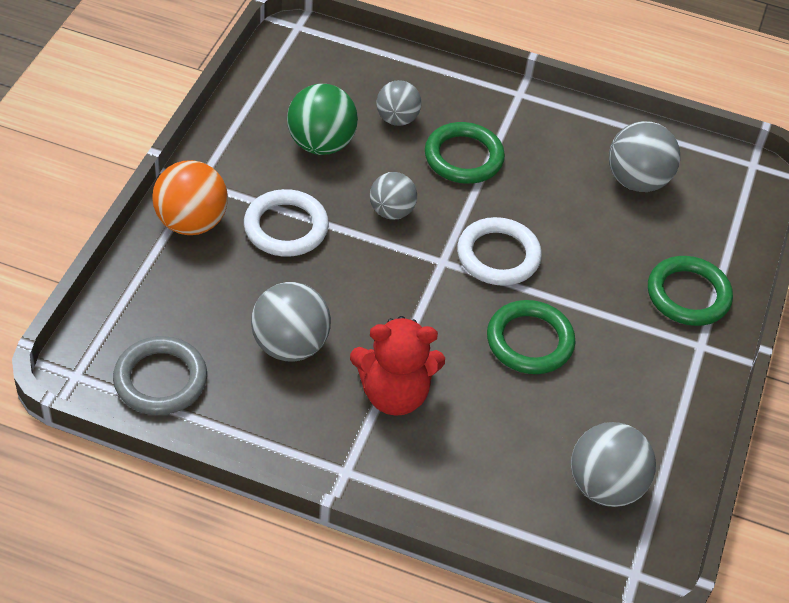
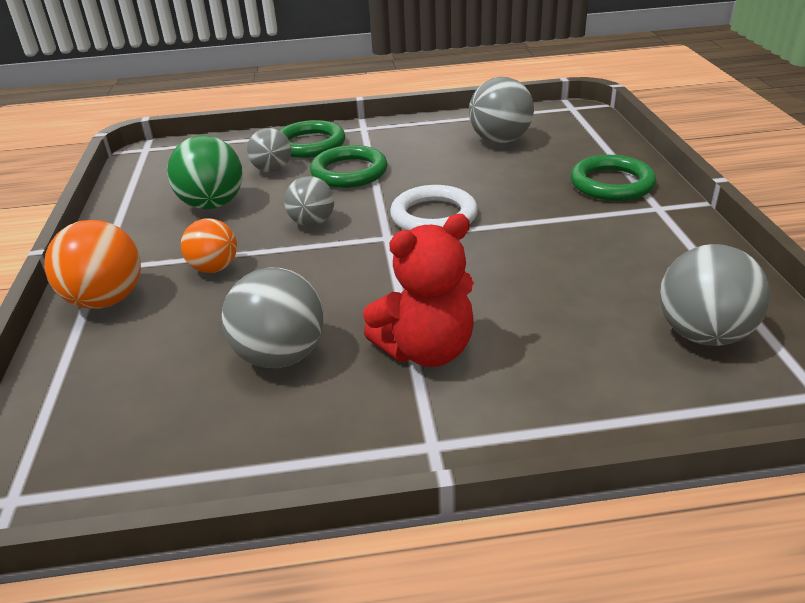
camera: 20 degrees left, 15 degrees down
grey ring [113,336,207,415] -> none
white ring [244,189,329,257] -> orange ball [181,218,237,273]
green ring [487,300,575,374] -> green ring moved to [279,120,345,158]

